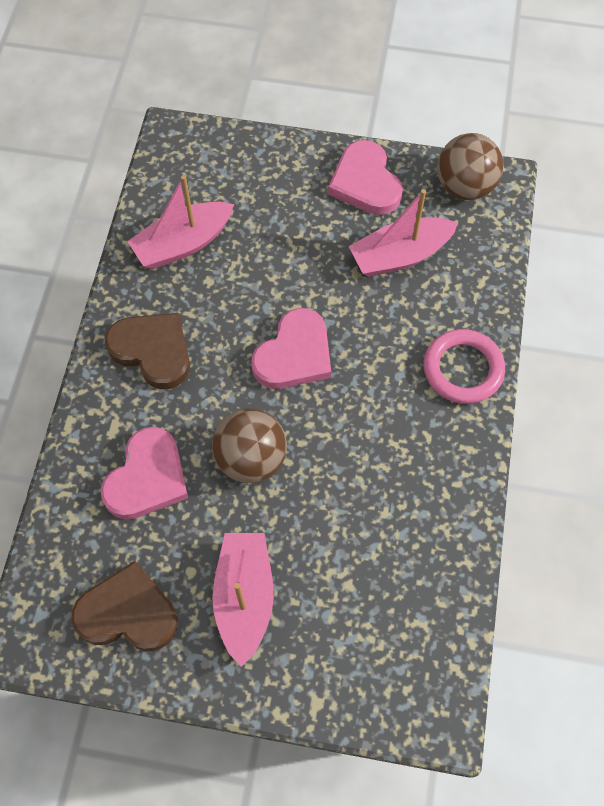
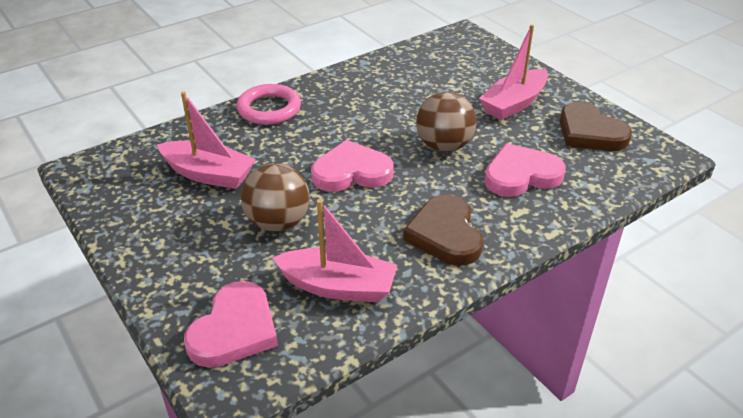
camera: 135 degrees left, 25 degrees down
pink heart [328,140,403,215] -> pink heart moved to [184,281,278,368]
brown ball [437,133,504,200] -> brown ball moved to [241,163,310,232]

